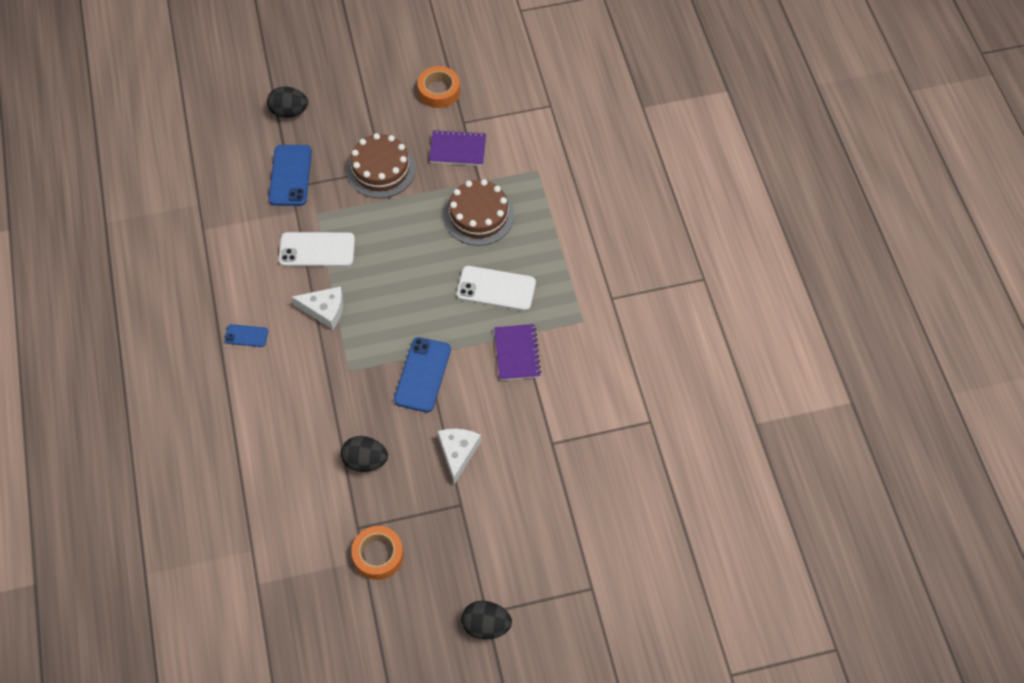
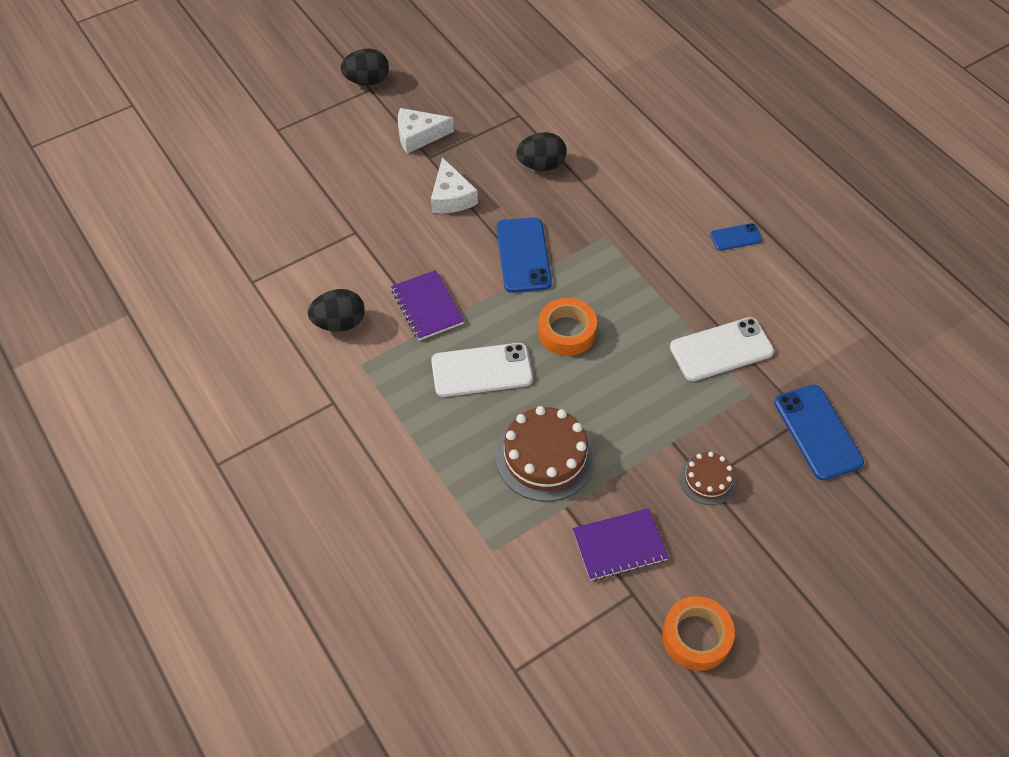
camera: 160 degrees right, 5 degrees down
black egg [267,86,308,118] -> black egg moved to [308,289,365,332]
white cheese [291,286,343,330] -> white cheese moved to [398,108,454,154]
brown cake [346,133,416,198] -> brown cake [680,452,736,505], size x0.55
orange tape [351,526,404,580] -> orange tape moved to [538,298,597,356]

